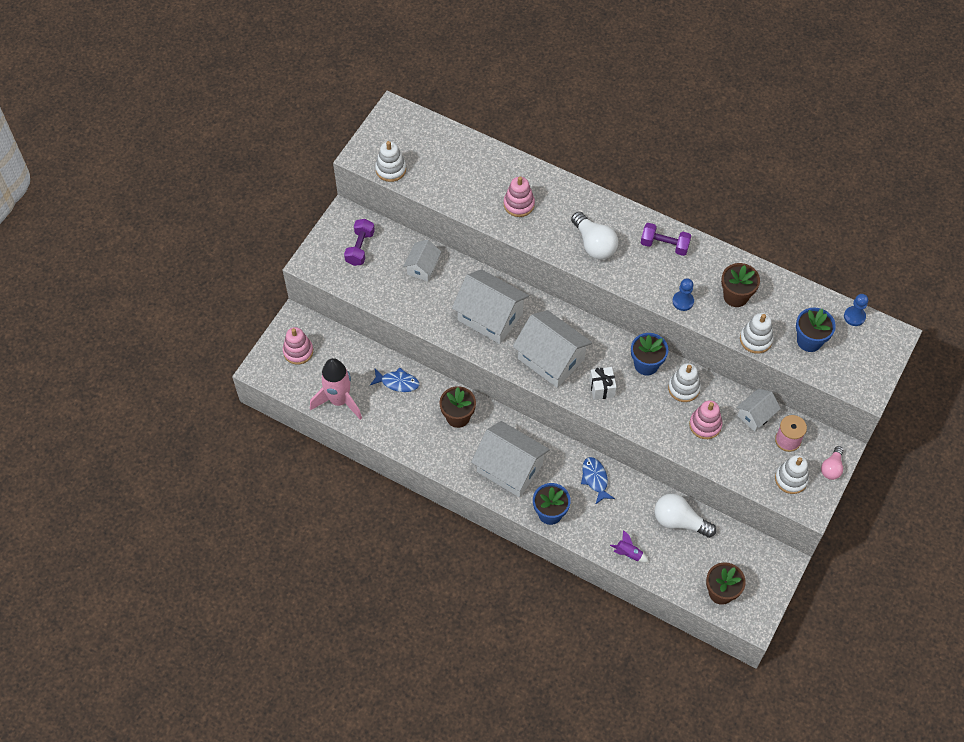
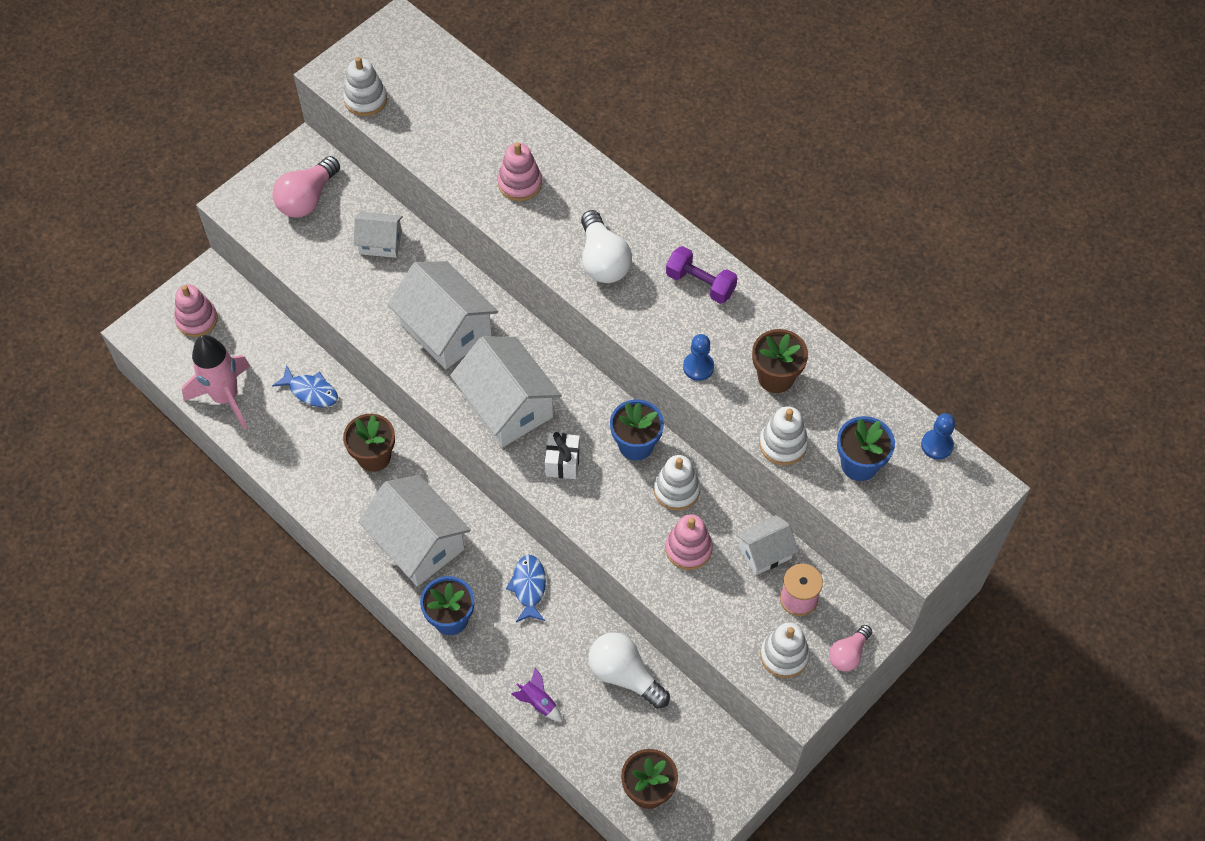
camera: 15 degrees right, 0 degrees up
purple dumbbell [344,219,375,266] -> pink light bulb [272,156,340,218]
white house [403,240,442,281] -> white house turned 60 degrees clockwise [354,212,403,258]

